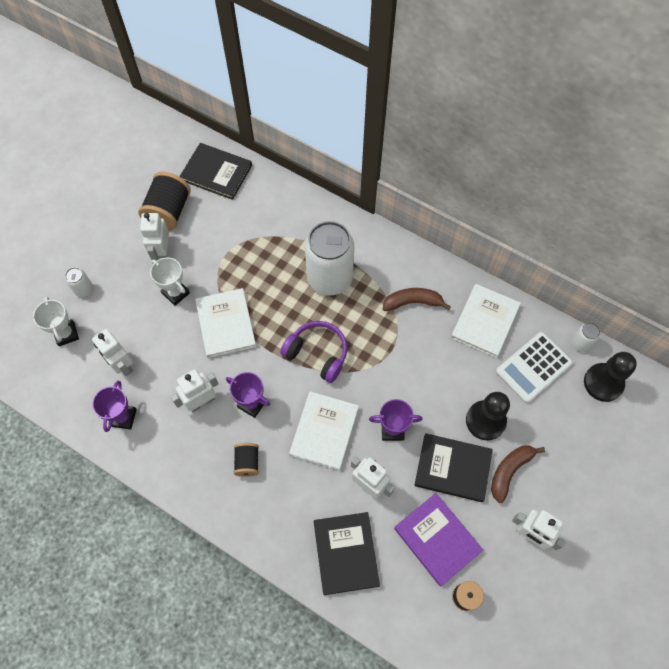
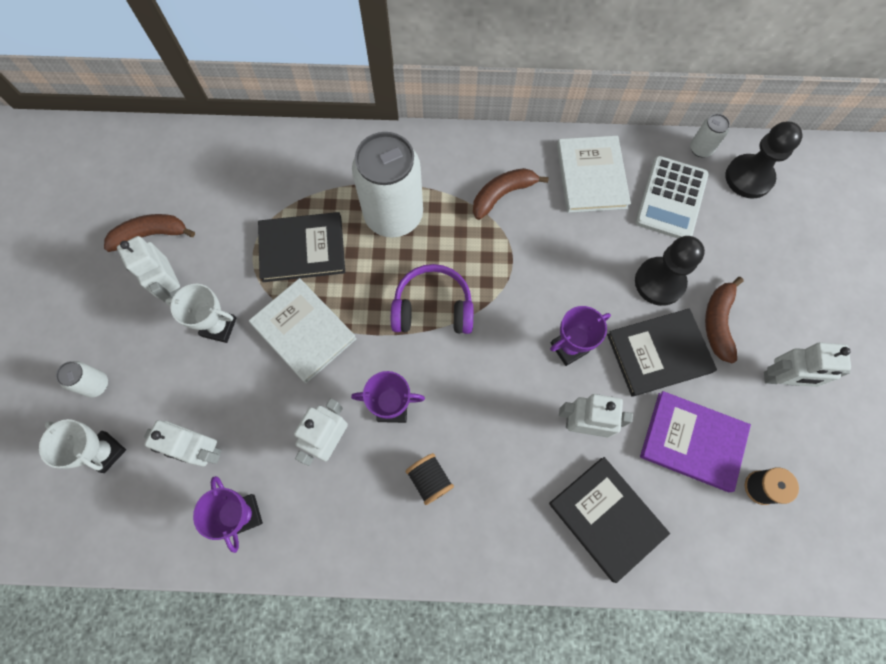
camera: 30 degrees left, 5 degrees up
black spool [138,172,191,231] -> brown banana [104,214,195,252]
black book [180,143,252,200] -> black book moved to [258,212,345,282]
white book [289,391,359,471] -> none

